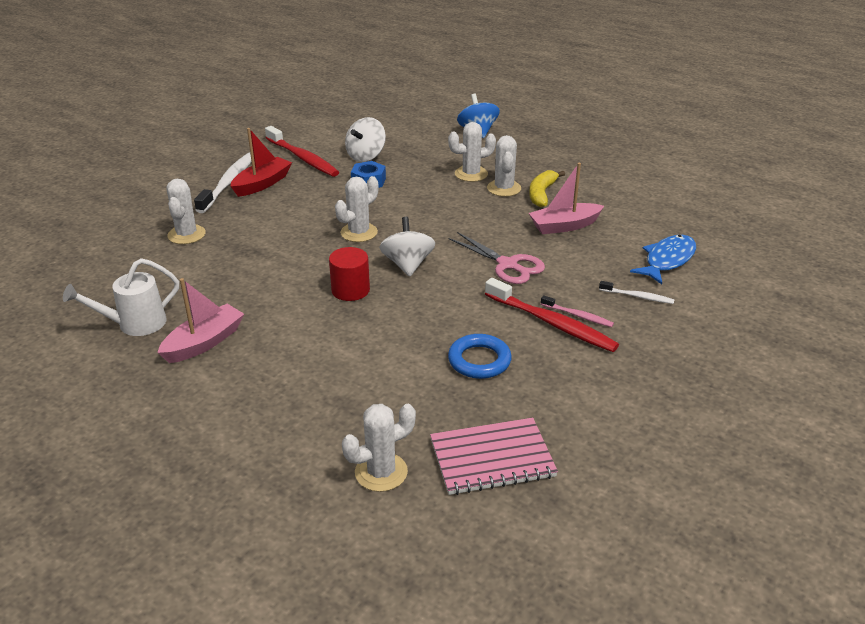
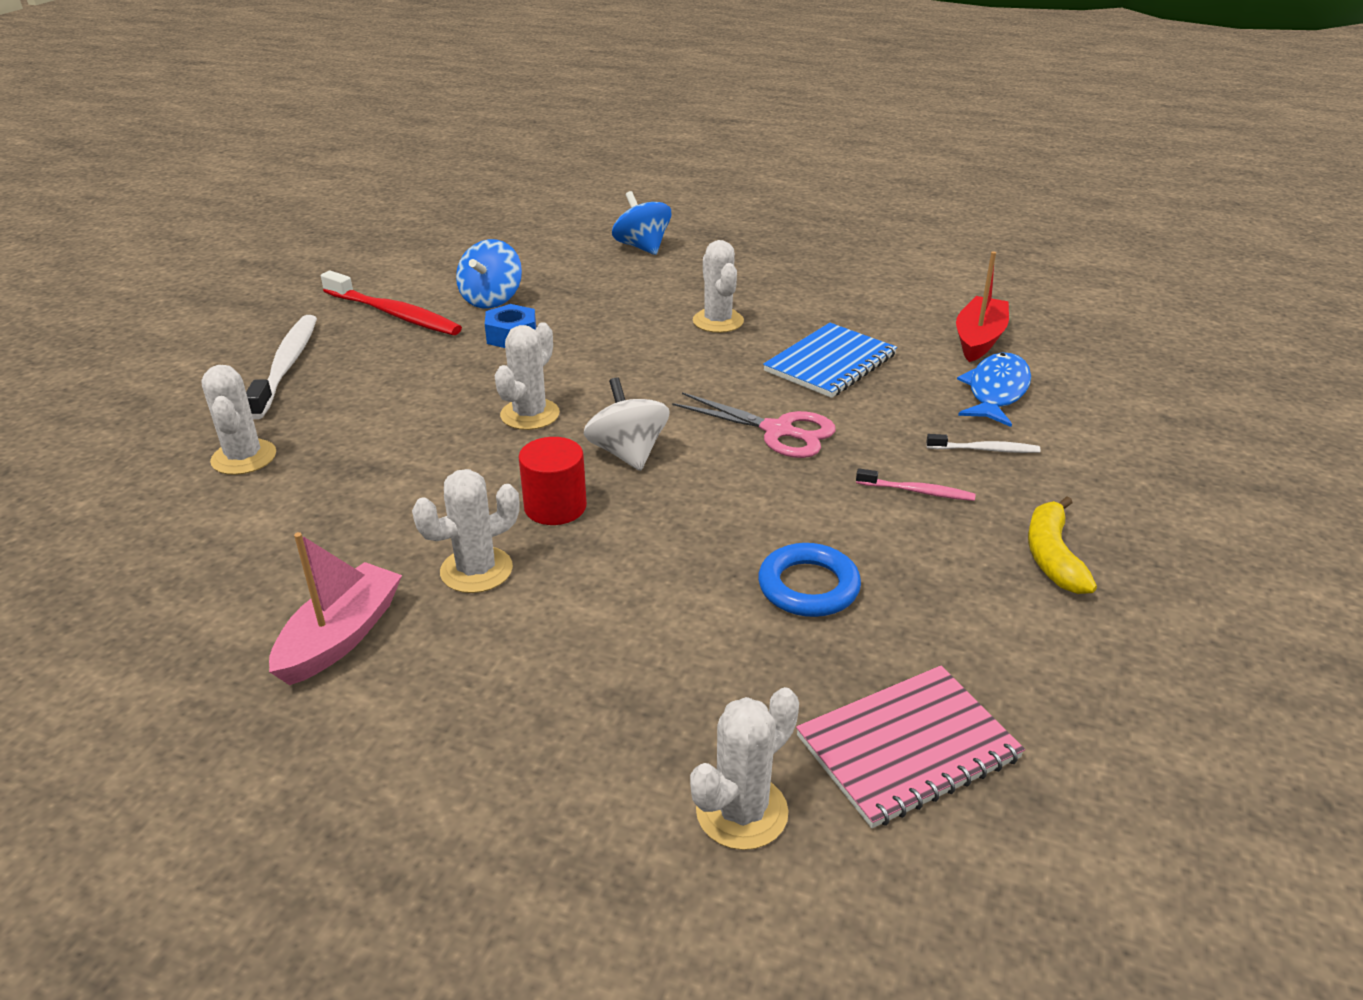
camera: 15 degrees left, 0 degrees up
white watering can [63,258,179,336] -> none
red boat [231,128,292,197] -> red boat moved to [956,251,1009,362]
white spinning top [345,117,386,162] -> blue spinning top [456,239,522,309]
white cactus [448,122,496,182] -> white cactus moved to [412,469,520,593]
red toothbrush [485,278,619,352] -> none
pink boat [529,163,604,234] -> blue notebook [763,323,897,398]
yellow banana [529,170,565,207] -> yellow banana moved to [1028,497,1097,594]

